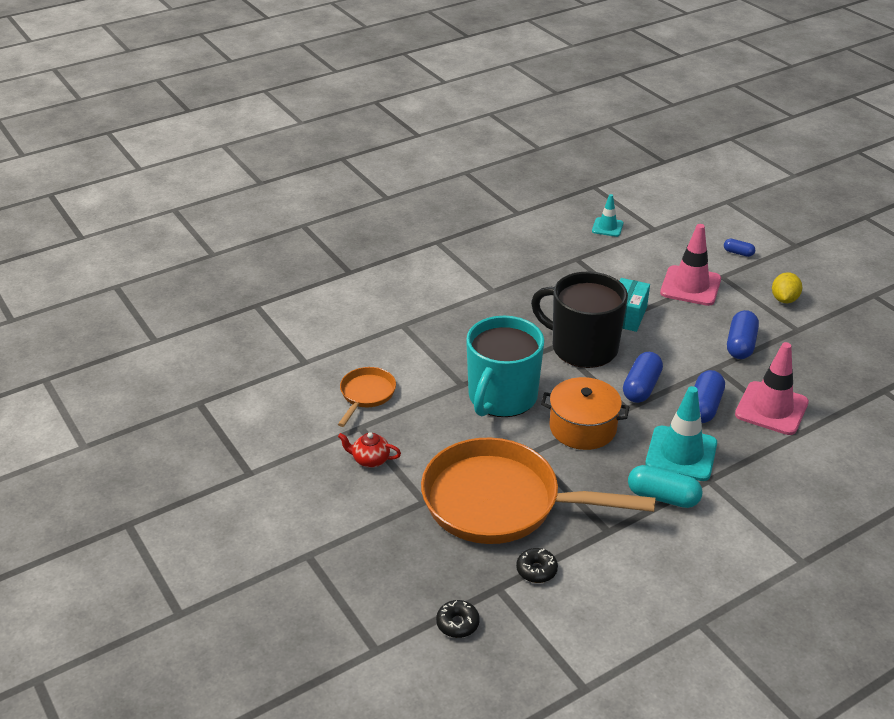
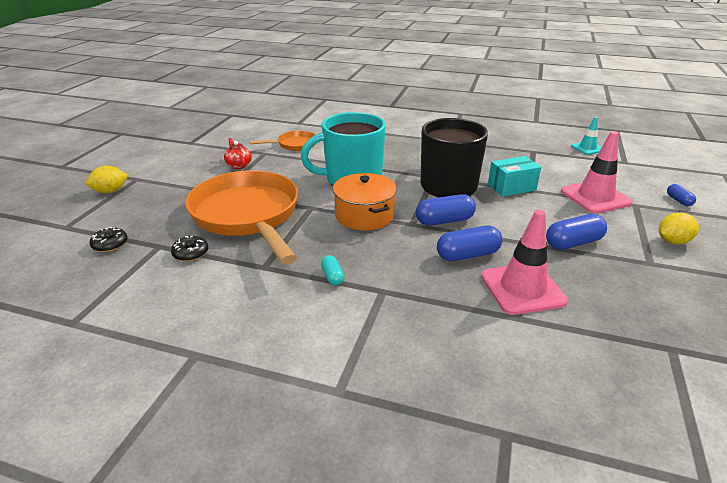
camera: 50 degrees right, 5 degrees down
turquoise capsule [628,465,703,508] -> turquoise capsule [321,255,344,286], size x0.55
turquoise traffic cone [645,386,717,481] -> none
none -> yellow lemon [86,166,128,193]

